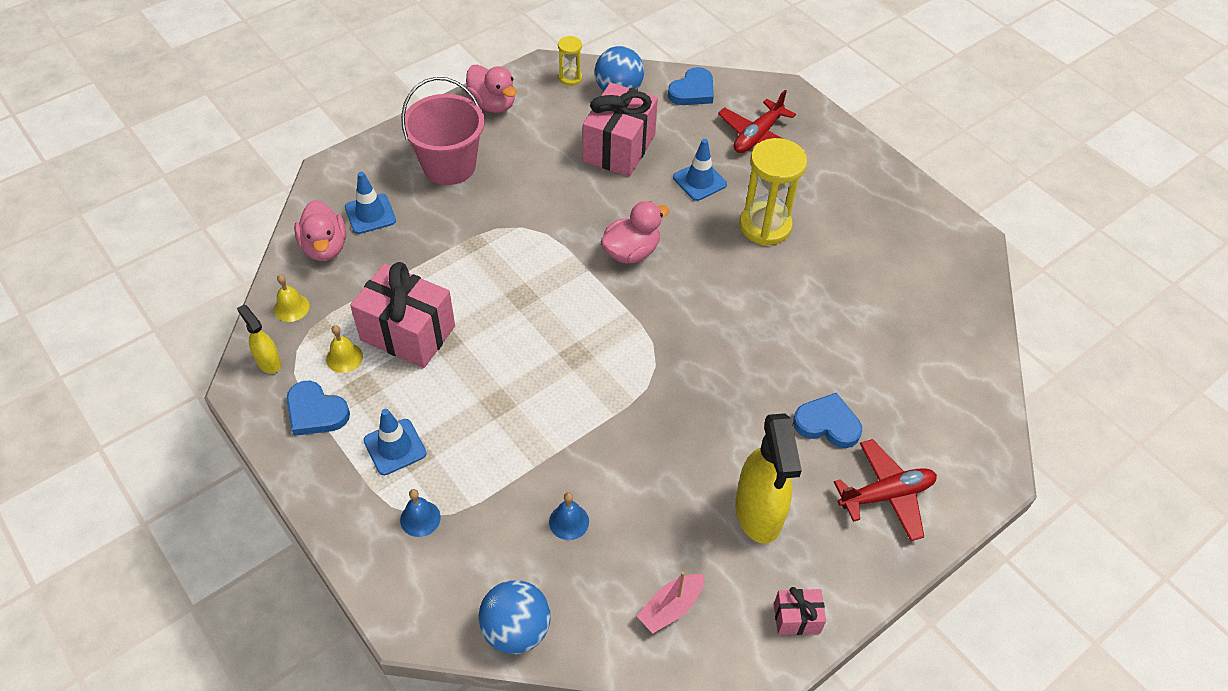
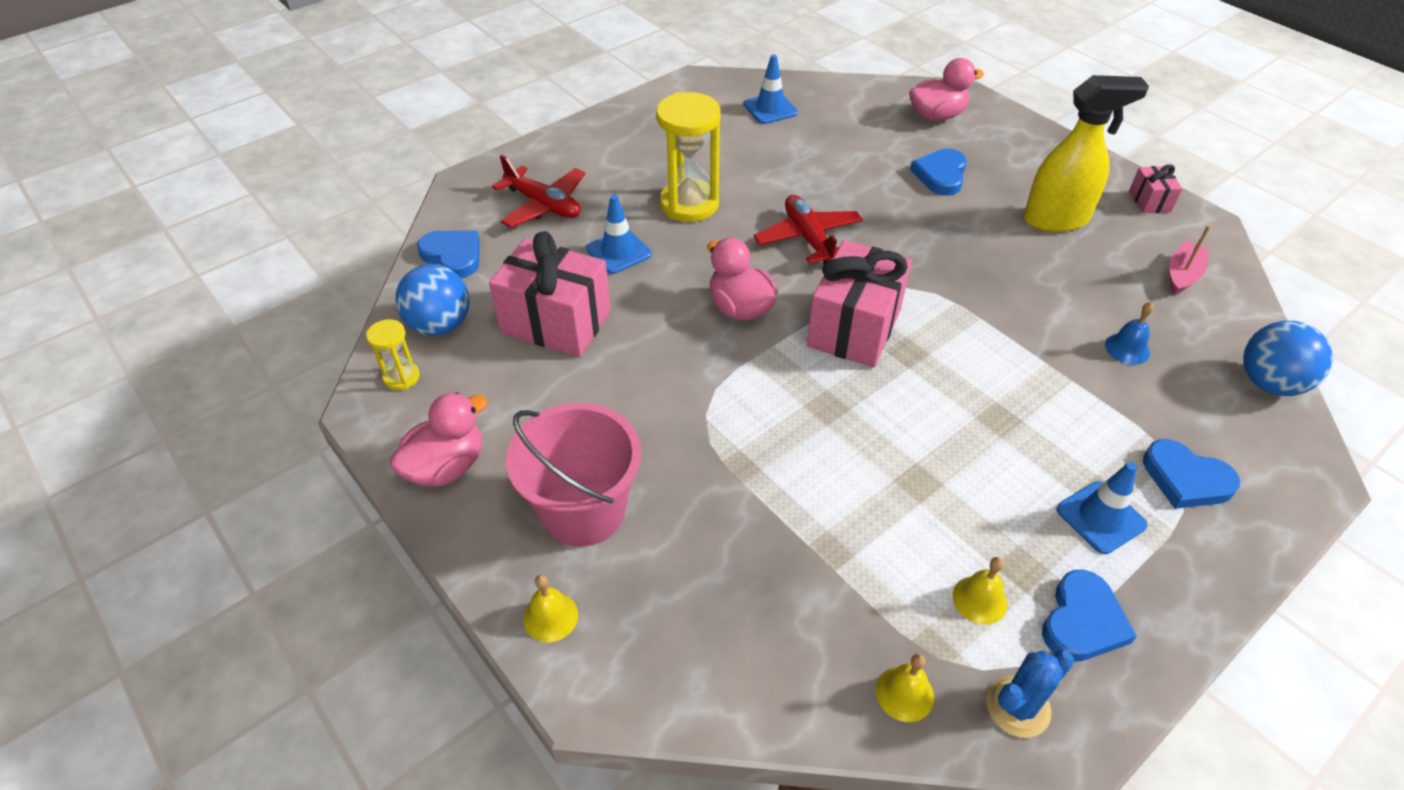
camera: 90 degrees left, 5 degrees down
yellow spray bottle [237,304,281,374] -> blue cactus [986,649,1074,738]
pink duck [294,200,346,261] -> pink duck moved to [909,58,984,121]
blue traffic cone [345,172,396,234] -> blue traffic cone moved to [744,55,798,124]
pink gift [350,262,455,368] -> pink gift moved to [807,240,912,368]
blue bell [400,489,441,537] -> blue heart [1143,439,1240,509]
pink boat [637,571,704,634] -> pink boat turned 105 degrees counterclockwise [1169,226,1210,295]
red plane [834,439,937,541] -> red plane moved to [754,195,863,265]
none -> yellow bell [523,574,578,642]

